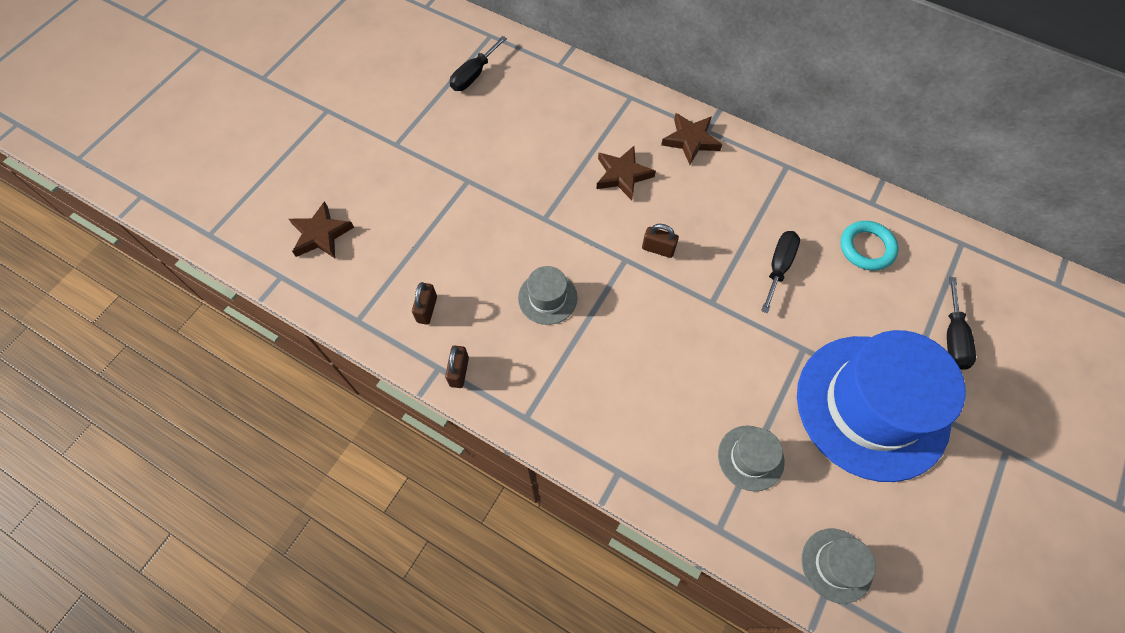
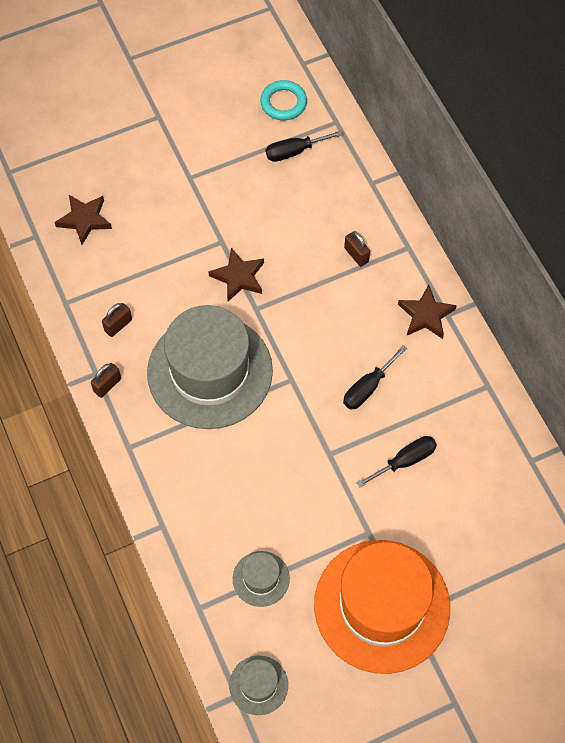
camera: 35 degrees right, 0 degrees up
grey hat [518,266,577,325] -> grey hat [147,305,273,429], size x2.36
brown star [596,146,656,201] -> brown star moved to [208,248,264,302]
brown padlock [642,224,679,258] -> brown padlock moved to [344,231,370,267]
blue hat [797,330,966,482] -> orange hat [314,540,450,674]
turquoise ring [840,221,898,271] -> turquoise ring moved to [260,80,307,120]
black screwdriver [947,277,976,370] -> black screwdriver moved to [343,345,407,409]

